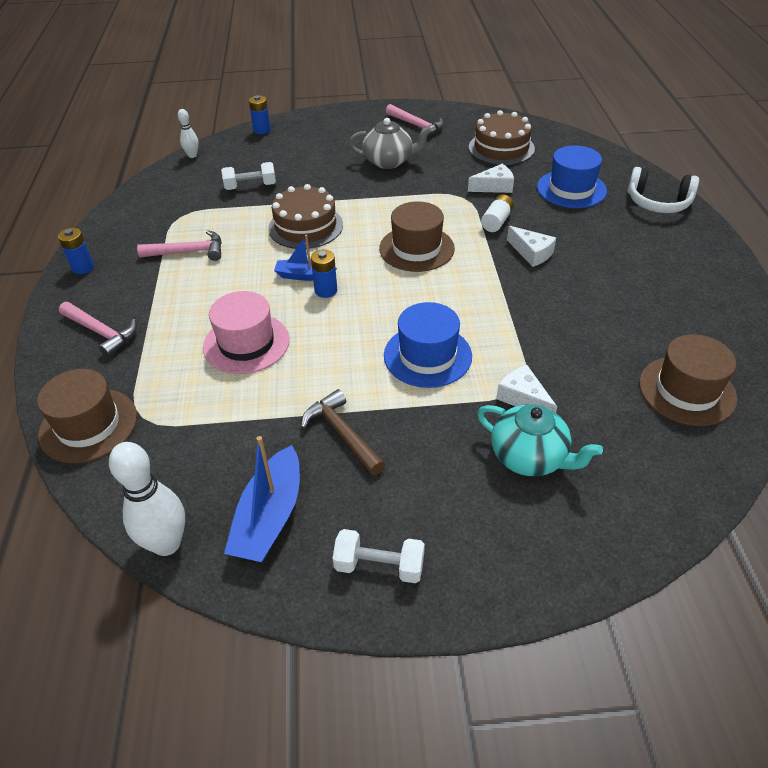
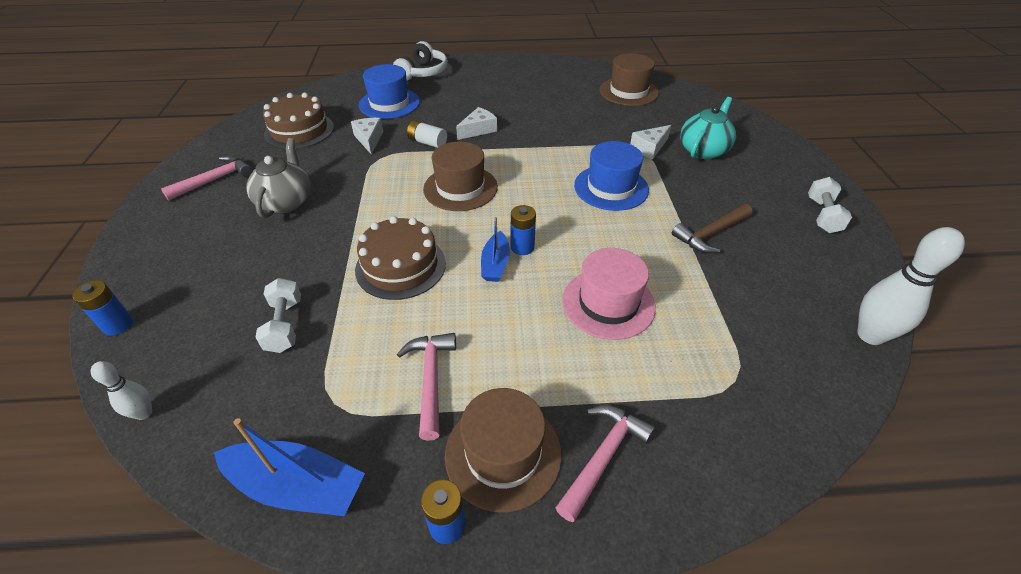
camera: 90 degrees left, 0 degrees up
brown hat [37,369,137,463] -> brown hat moved to [445,388,562,513]
blue boat [224,436,300,562] -> blue boat moved to [214,418,365,516]

